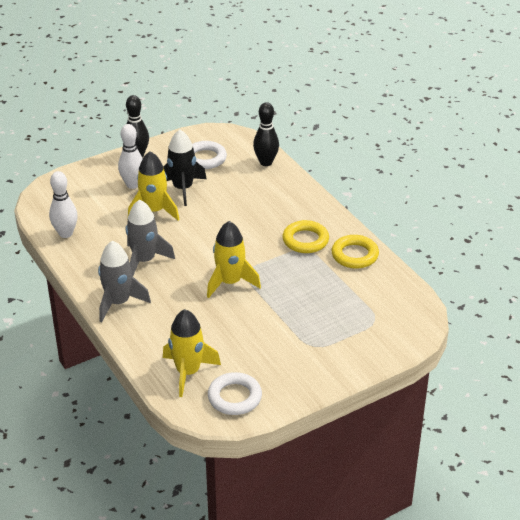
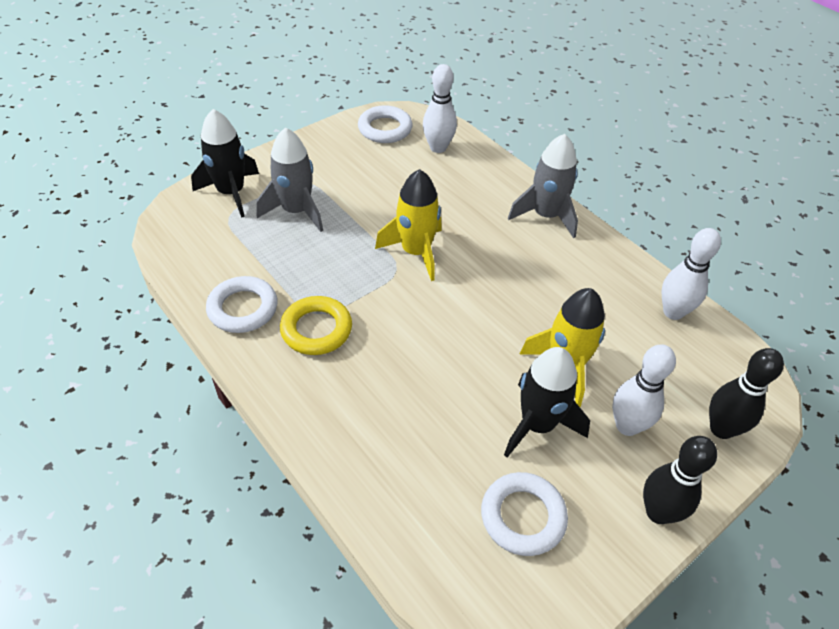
camera: 170 degrees right, 10 degrees up
grey rocket [126,199,175,276] -> grey rocket moved to [256,127,323,232]
yellow rocket [163,309,221,397] -> white bowling pin [423,64,457,153]
black bowling pin [253,102,279,166] -> black bowling pin moved to [709,348,784,439]
yellow ring [331,235,379,269] -> white ring [206,276,278,333]
none -> black rocket [191,109,259,218]

